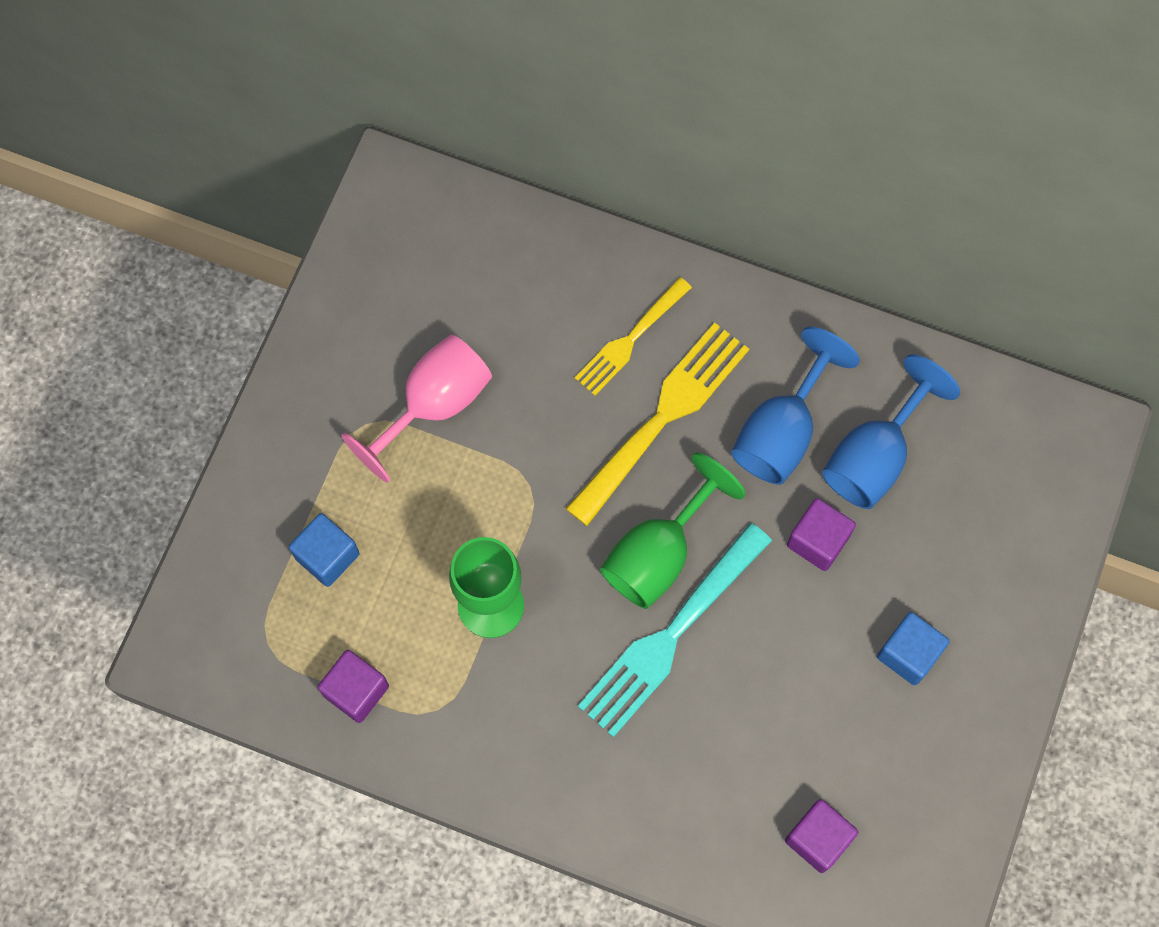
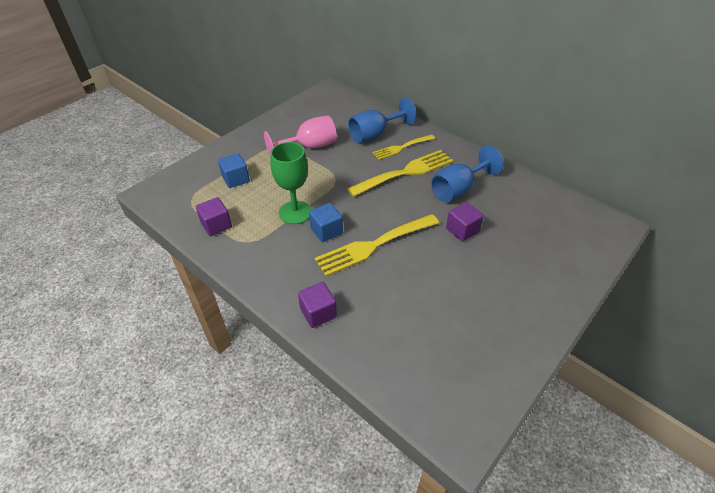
camera: 20 degrees right, 25 degrees down
turquoise fork [578,523,772,738] -> yellow fork [315,214,439,276]
green goblet [600,453,745,609] -> none
purple cube [785,799,858,873] -> purple cube moved to [298,282,337,328]
blue goblet [822,354,960,509] -> blue goblet moved to [348,97,416,143]
blue cube [877,612,950,685] -> blue cube moved to [309,203,343,242]

